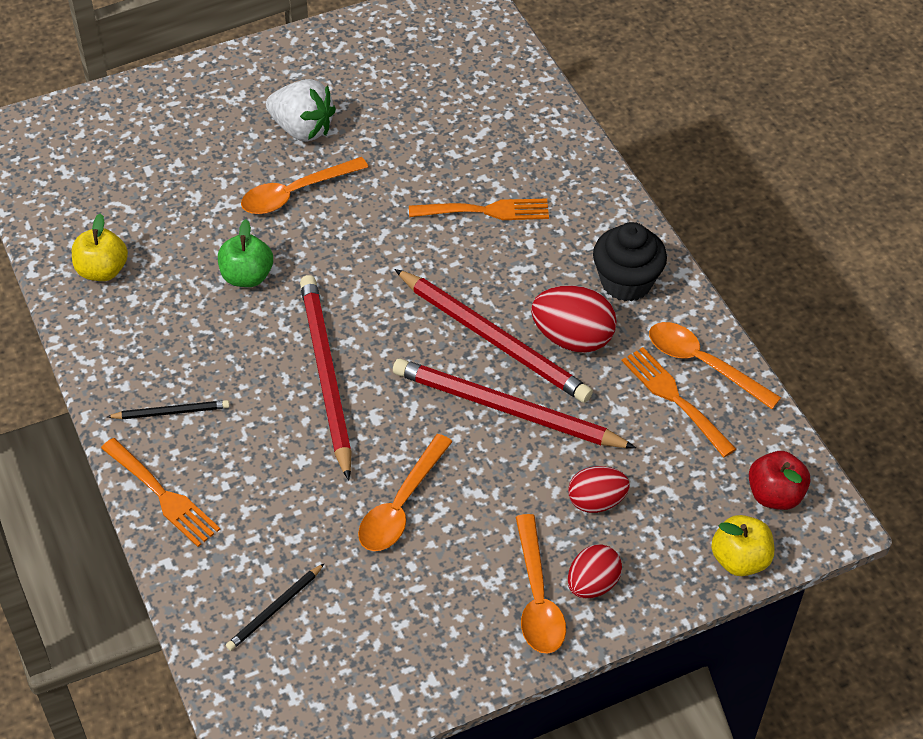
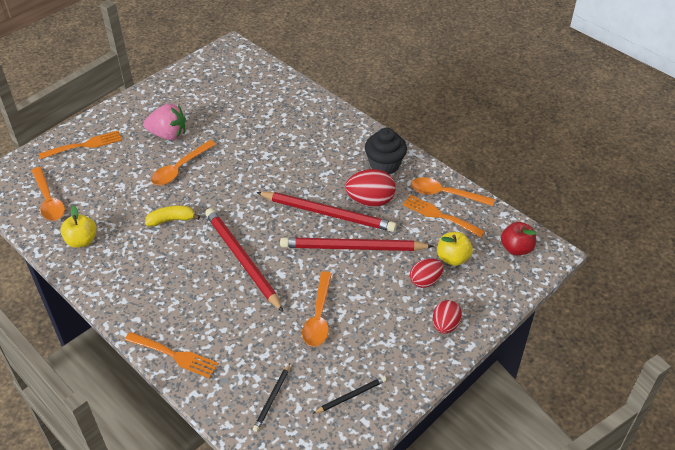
camera: 20 degrees left, 5 degrees down
black pencil [107,400,230,419] -> black pencil moved to [313,376,386,414]
green apple [218,219,273,287] -> yellow banana [145,205,200,227]
white strawberry [266,79,336,142] -> pink strawberry [143,103,186,140]
orange fork [409,199,549,220] -> orange fork moved to [39,131,122,159]
orange spoon [516,514,566,654] -> orange spoon moved to [31,167,65,221]
yellow apple [711,515,774,576] -> yellow apple moved to [437,232,473,266]

